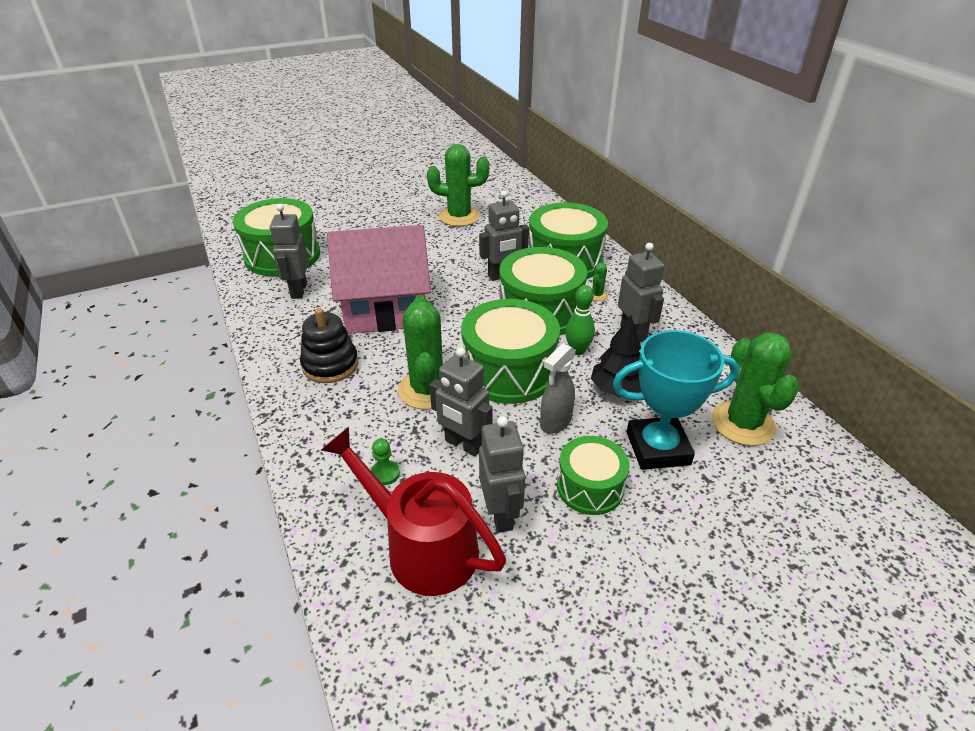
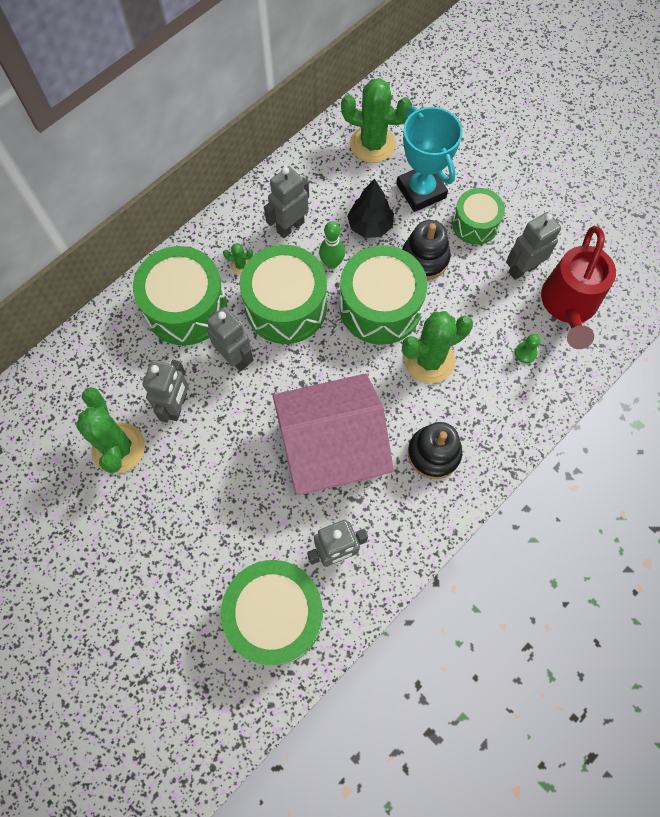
camera: 110 degrees left, 30 degrees up
pink house [327,225,431,334] -> pink house turned 75 degrees counterclockwise [273,374,394,495]
grey robot [430,347,493,456] -> grey robot moved to [143,360,189,423]
grey spray bottle [540,343,576,434] -> black stacking toy [402,220,451,280]
green cactus [712,332,799,446] -> green cactus turned 45 degrees clockwise [341,78,412,163]

